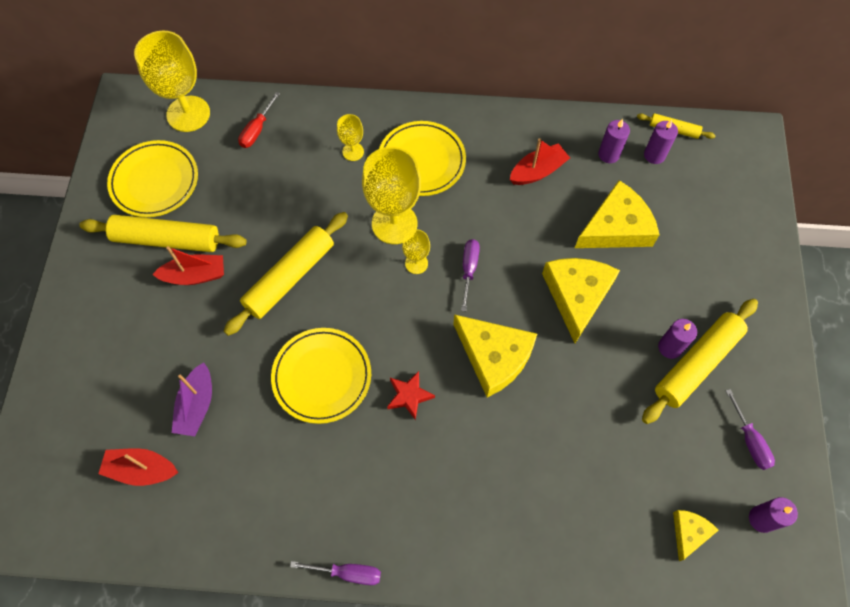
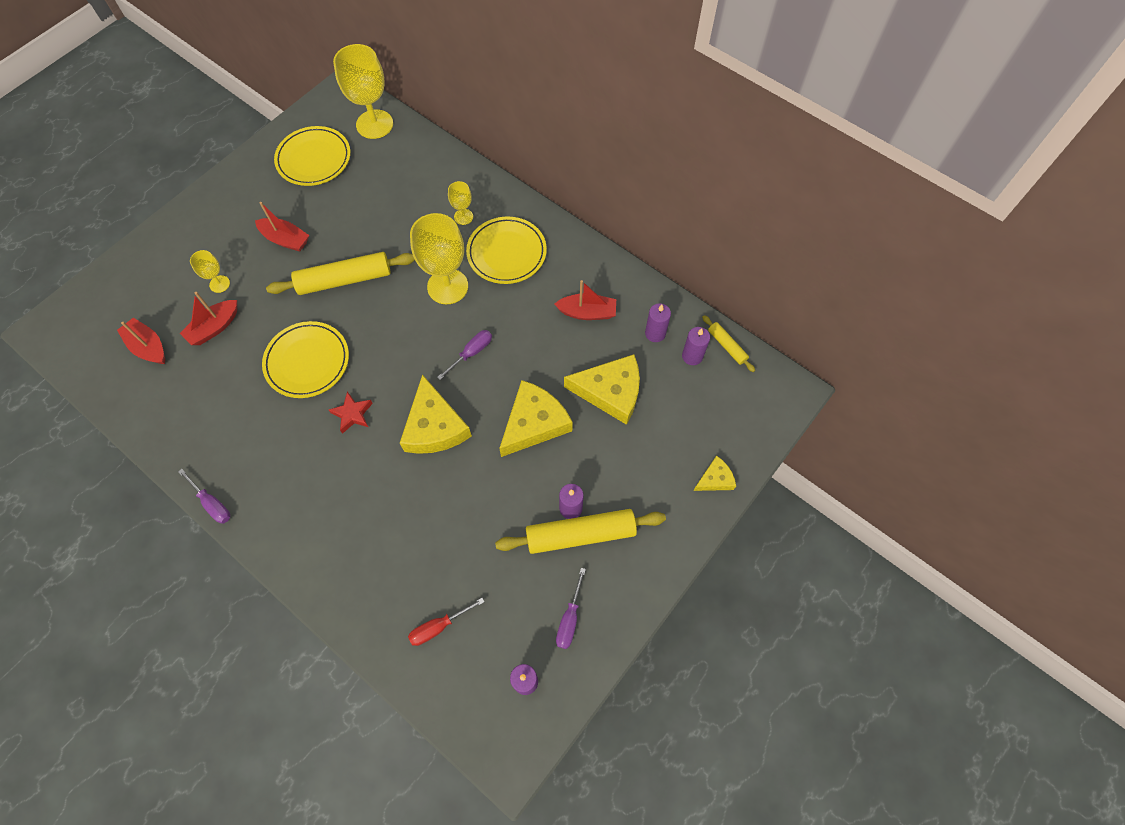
camera: 35 degrees right, 0 degrees up
yellow rolling pin [79,215,247,252] -> none
purple boat [172,362,212,436] -> red boat [180,292,237,345]
red screwdriver [238,92,280,148] -> red screwdriver moved to [408,598,484,646]
yellow goblet [402,229,430,274] -> yellow goblet moved to [190,250,230,293]
yellow cheese [673,510,719,561] -> yellow cheese moved to [694,456,736,491]

